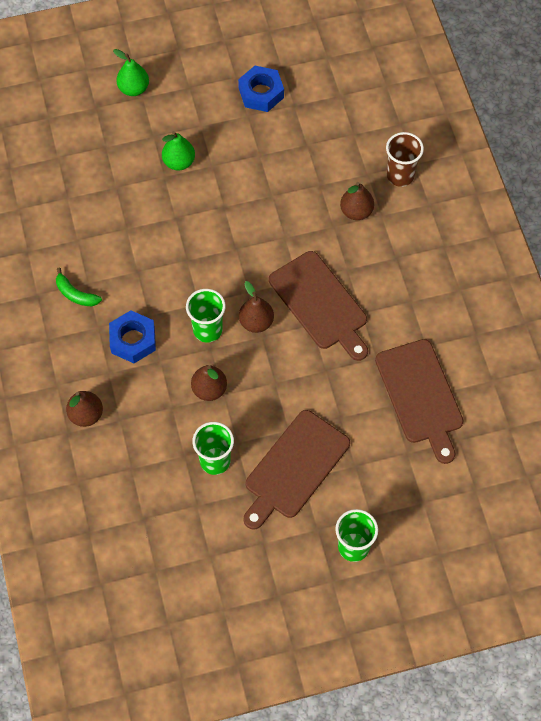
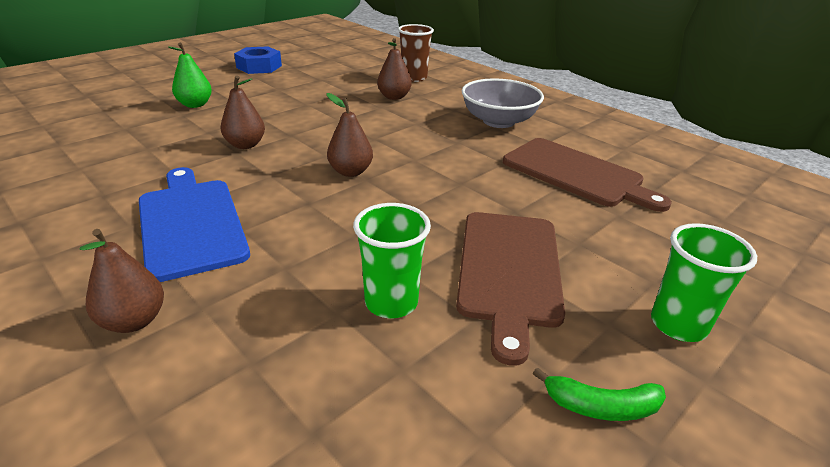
camera: 30 degrees left, 30 degrees down
green banana [56,267,102,306] -> green banana moved to [533,367,666,421]
blue nut [109,310,156,363] -> blue cutting board [139,167,250,282]
green pear [113,49,149,96] -> none
green cup [186,289,226,343] -> none
brown pear [191,365,227,401] -> brown pear moved to [220,75,265,149]
brown cutting board [269,251,368,361] -> none
none -> grey bowl [462,78,544,128]

